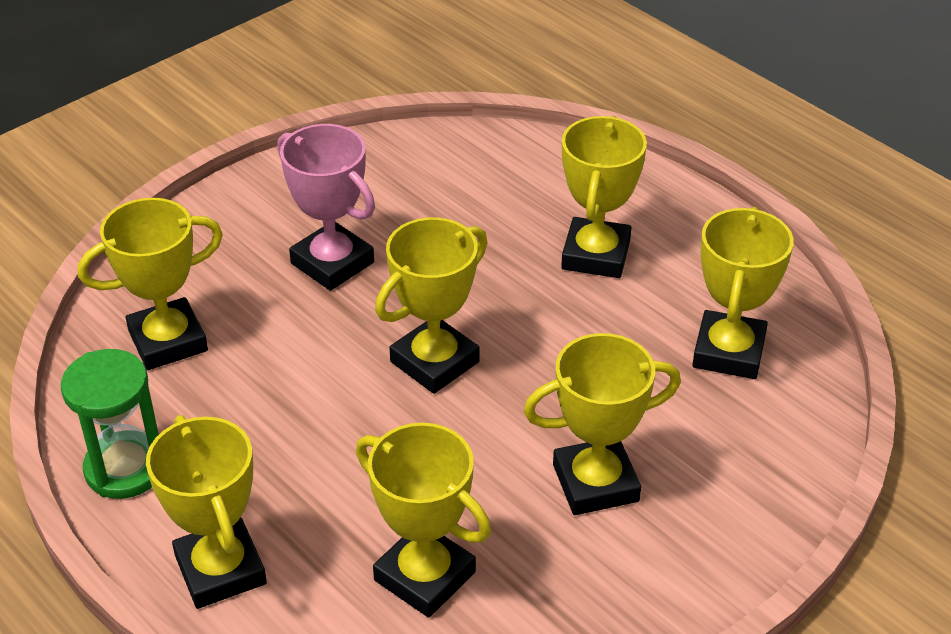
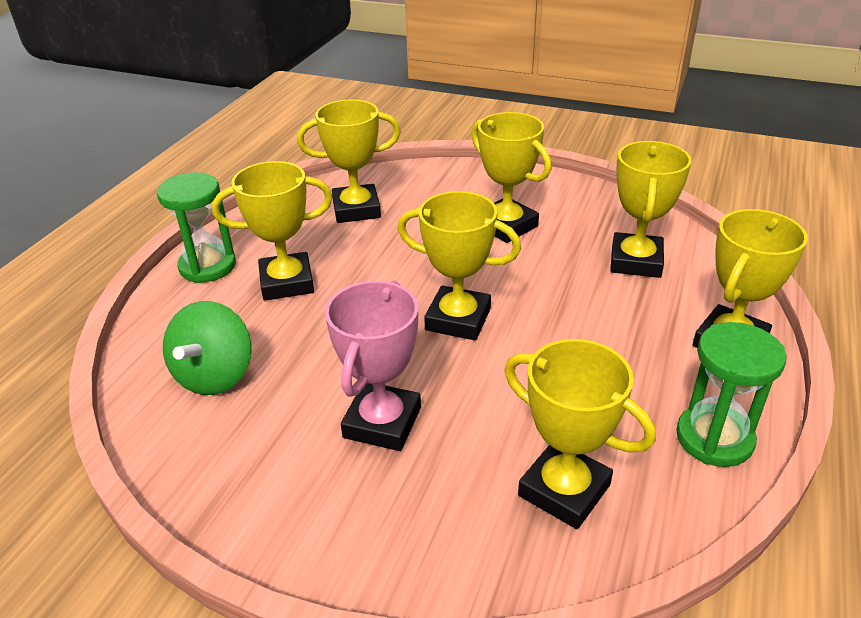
camera: 115 degrees left, 5 degrees down
none -> green hourglass [157,172,236,283]
none -> green spinning top [163,301,251,395]

